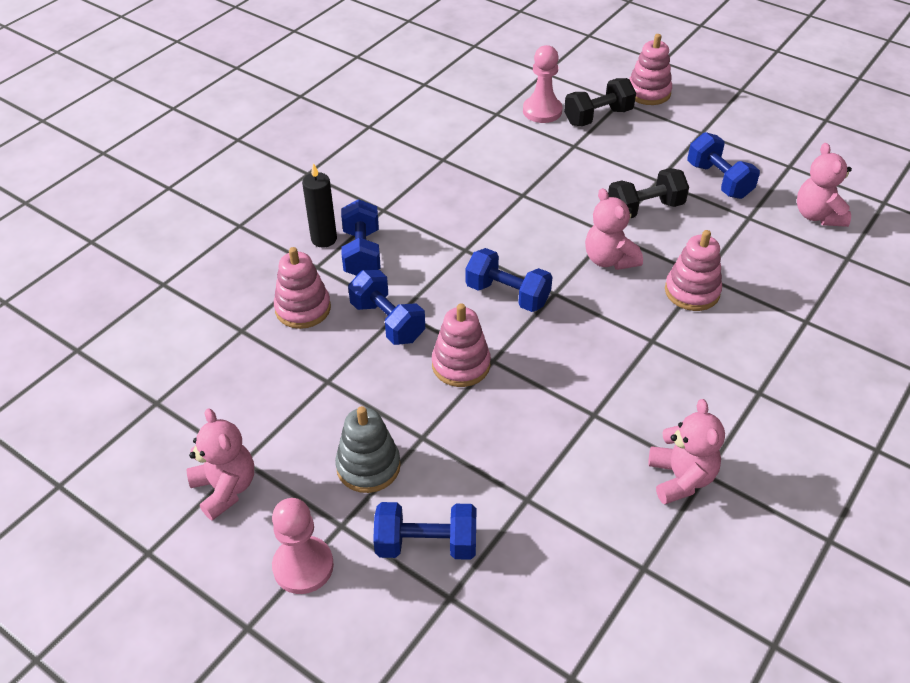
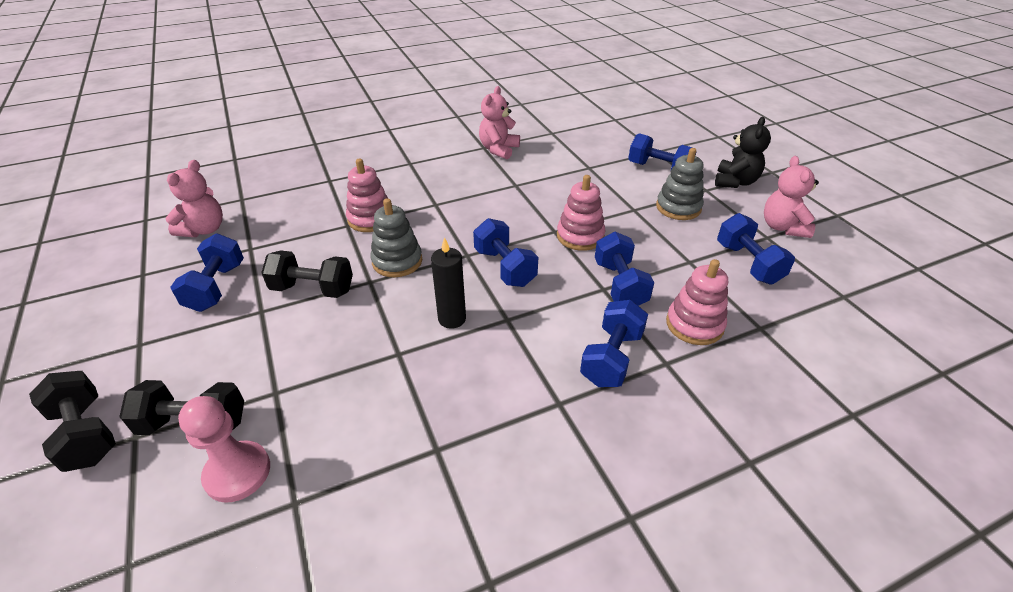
camera: 150 degrees left, 5 degrees down
pink pawn [272,498,334,594] -> black teddy bear [715,117,771,188]
black candle [302,163,337,248] -> black candle moved to [431,237,466,329]
pink teddy bear [585,188,643,270] -> grey stacking toy [370,198,422,277]
pink stacking toy [629,34,672,105] -> black dumbbell [29,371,116,472]
none -> blue dumbbell [717,213,795,284]

